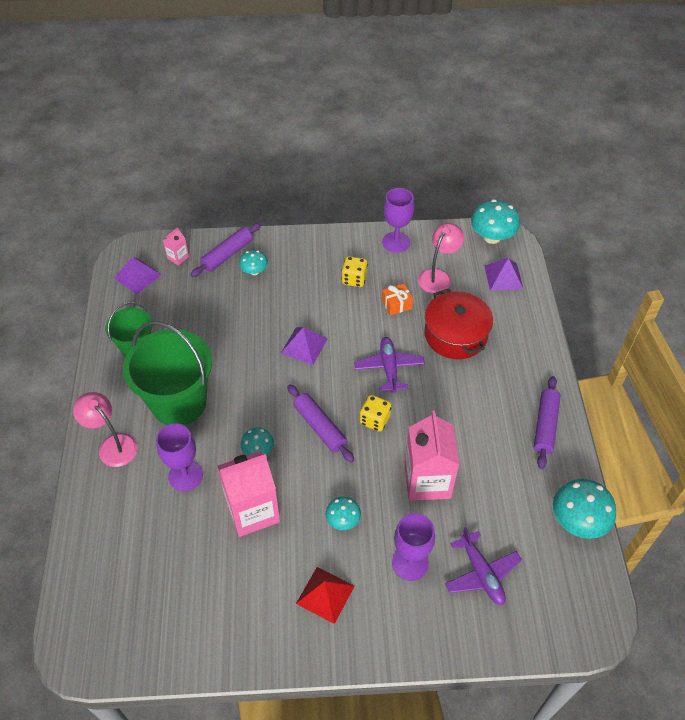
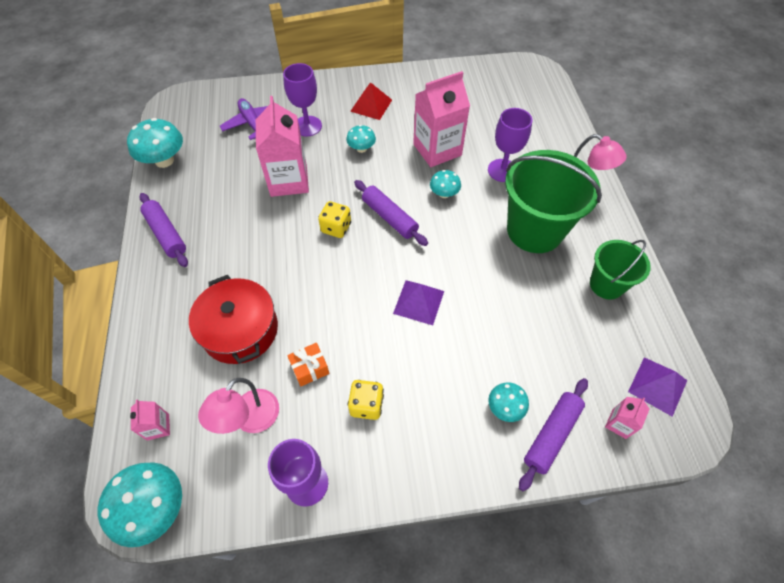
camera: 175 degrees right, 5 degrees up
purple plane [354,337,425,393] -> none
purple pyramid [484,258,523,291] -> pink carton [130,400,170,441]
purple rolling pin [534,376,561,469] -> purple rolling pin turned 45 degrees counterclockwise [140,193,188,267]

